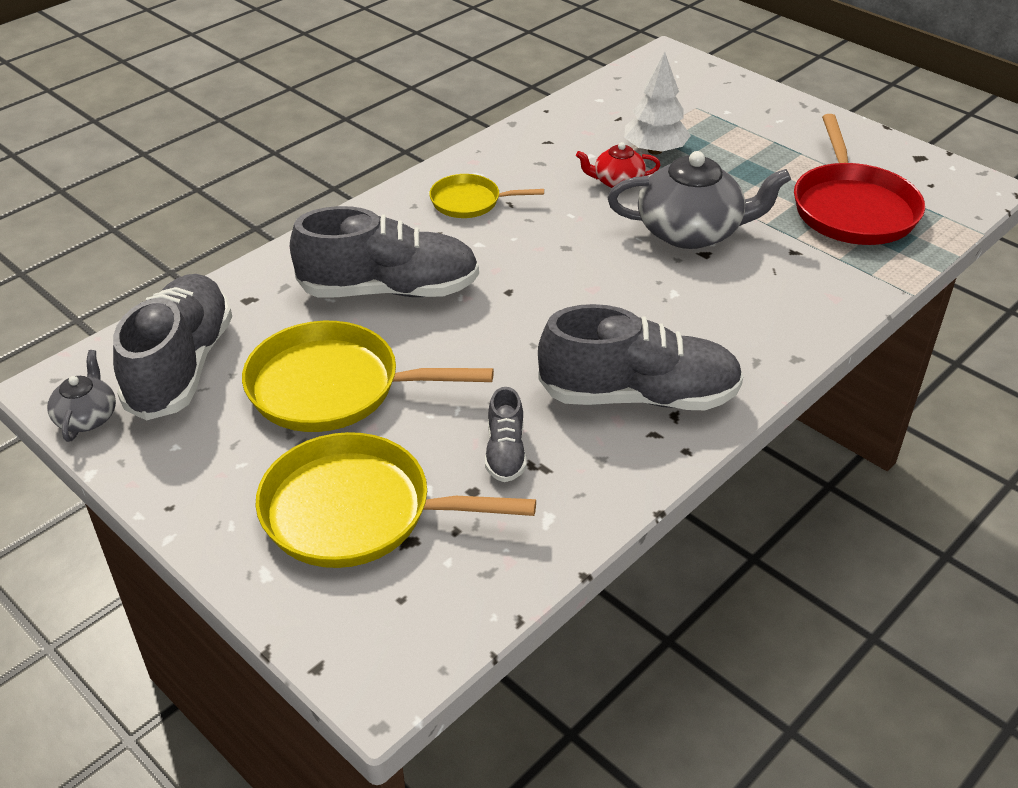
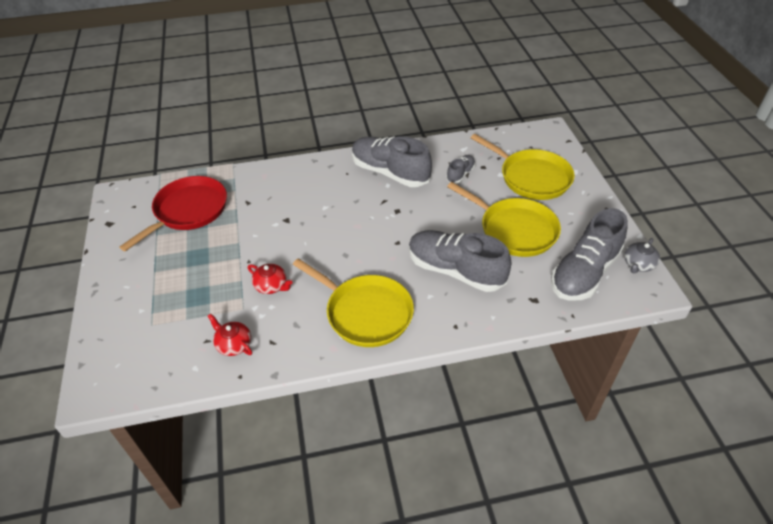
camera: 145 degrees left, 5 degrees up
yellow pan [429,174,544,218] -> yellow pan [293,258,414,347], size x1.80
grey teapot [608,151,791,249] -> none
white tree [624,52,691,155] -> none
none -> red teapot [208,313,252,356]

